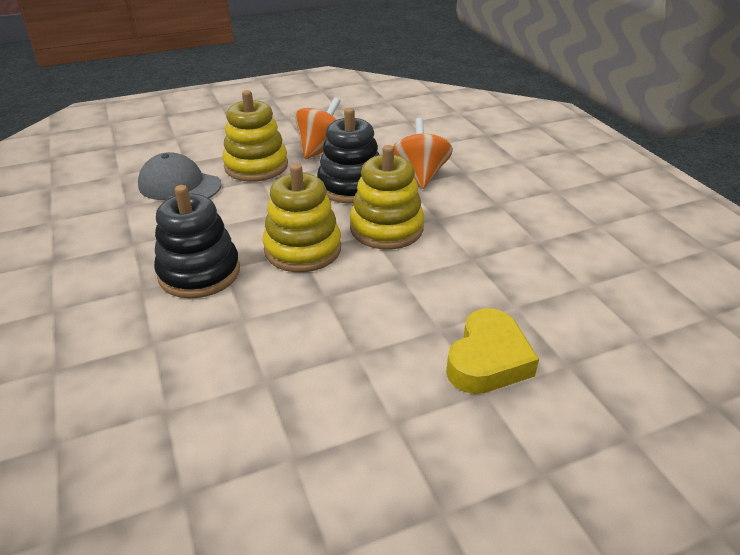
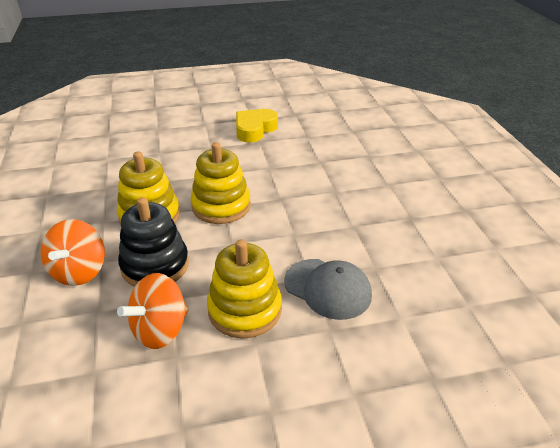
camera: 170 degrees left, 0 degrees up
black stacking toy [154,185,240,298] -> none
yellow heart [446,308,539,394] -> yellow heart moved to [236,109,278,142]

